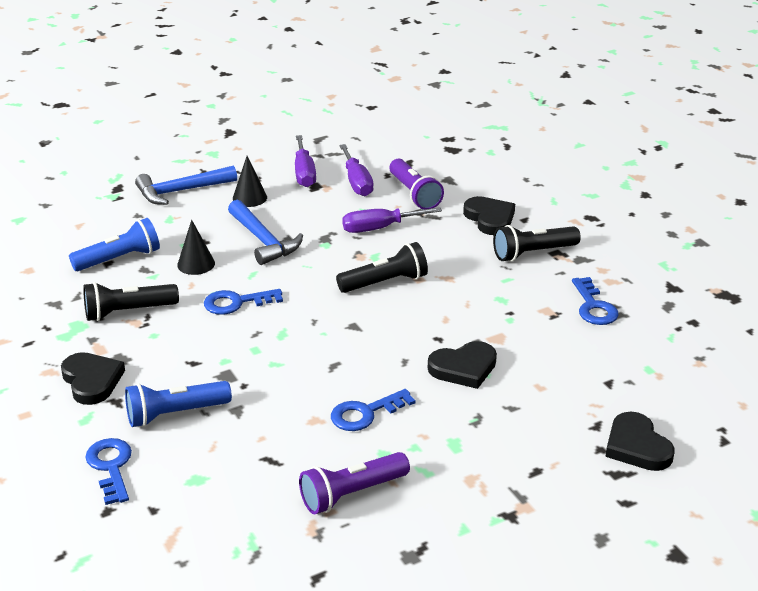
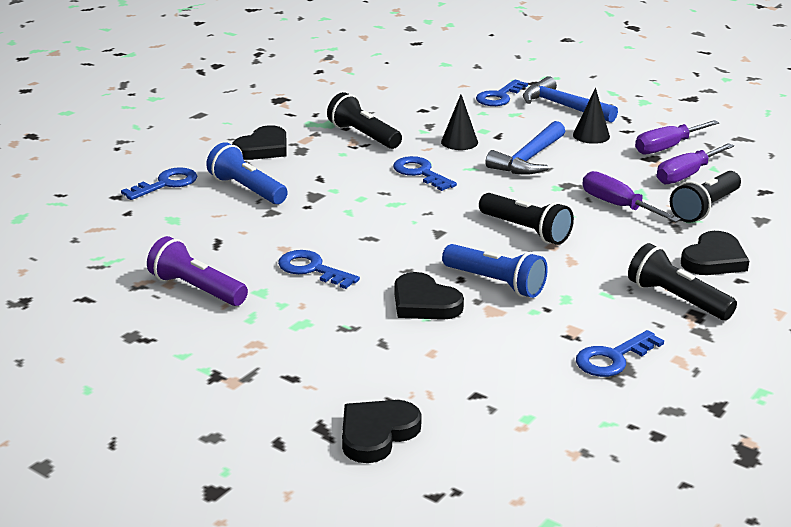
camera: 65 degrees right, 5 degrees down
blue flashlight [69,218,160,271] -> blue flashlight moved to [442,244,548,298]
purple flashlight [389,159,444,210] -> black flashlight [670,171,741,223]
none -> blue key [476,80,528,106]

